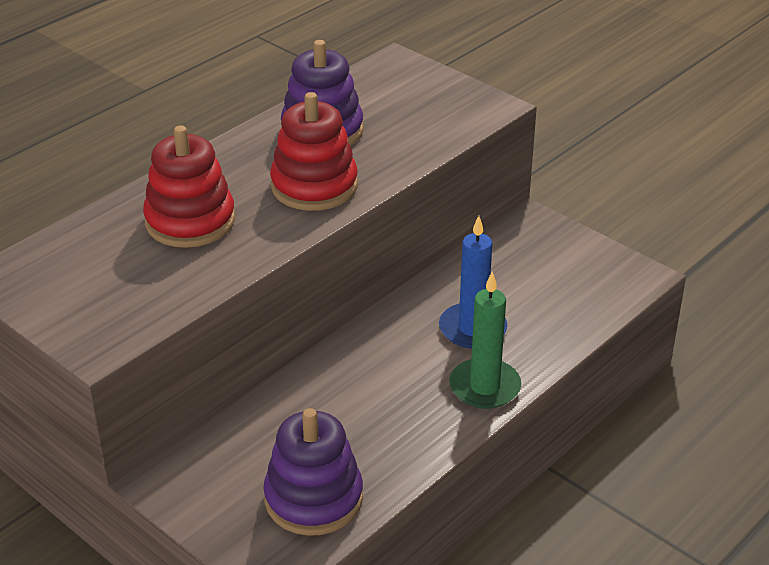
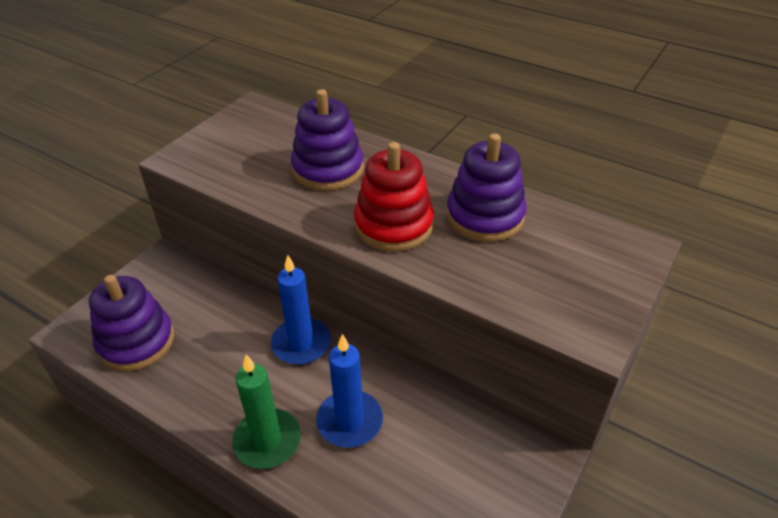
camera: 80 degrees right, 5 degrees up
red stacking toy [143,125,235,248] -> purple stacking toy [291,89,364,191]
none -> blue candle [271,255,331,365]

